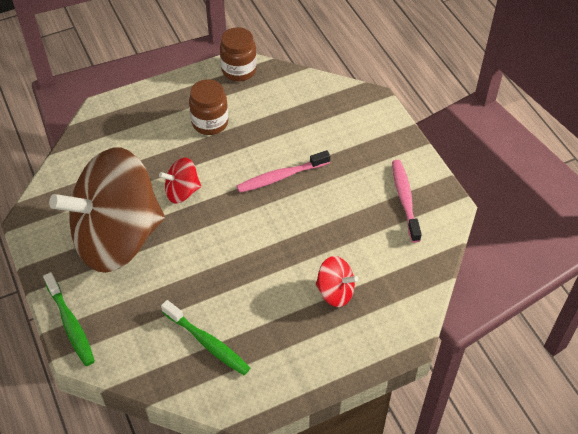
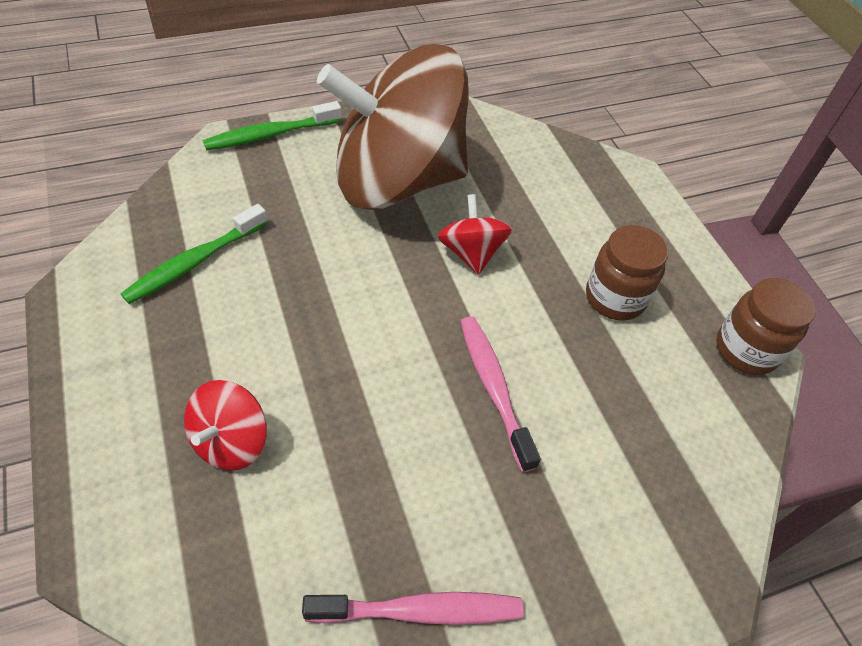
camera: 90 degrees right, 0 degrees up
brown spinning top [49,147,165,273] -> brown spinning top turned 75 degrees counterclockwise [317,44,469,210]

